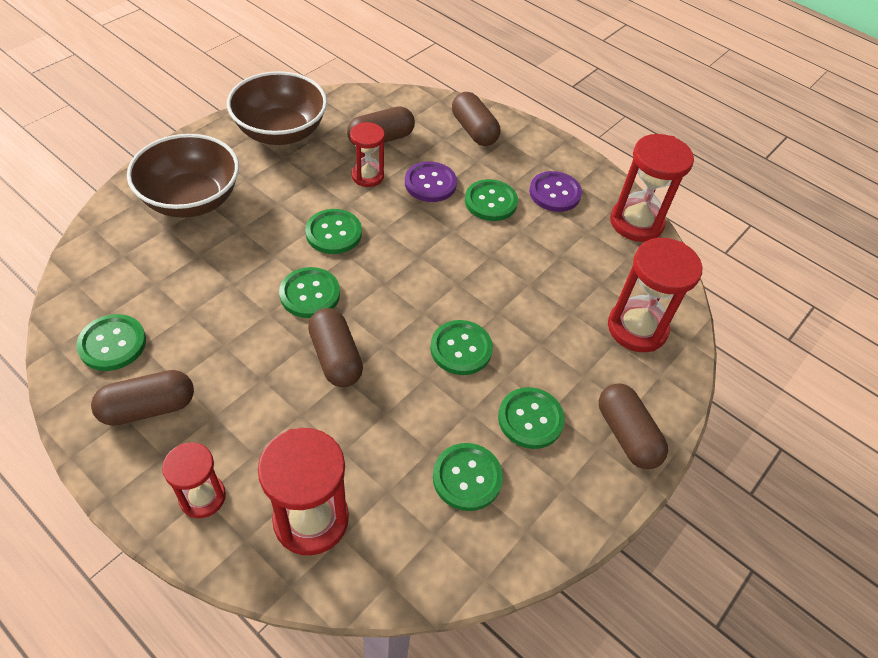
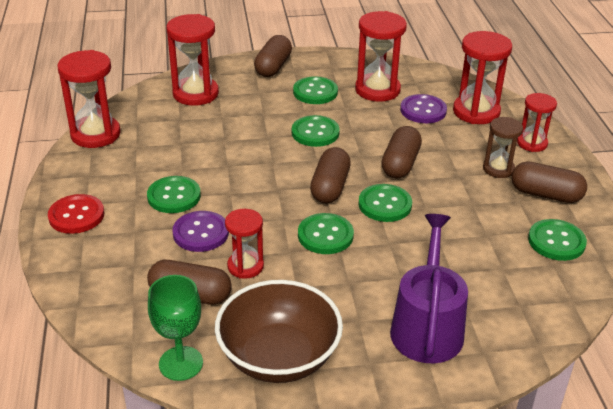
camera: 135 degrees left, 15 degrees down
brown bowl [127,134,239,218] -> purple watering can [390,214,468,363]
green button [433,443,503,511] -> red hourglass [355,11,407,102]
brown capsule [452,92,500,146] -> brown capsule moved to [310,147,351,203]
purple button [529,171,582,212] -> purple button moved to [400,94,447,123]
none -> red button [48,194,104,234]
none -> green goblet [148,275,203,381]
none -> brown hourglass [483,117,523,178]

